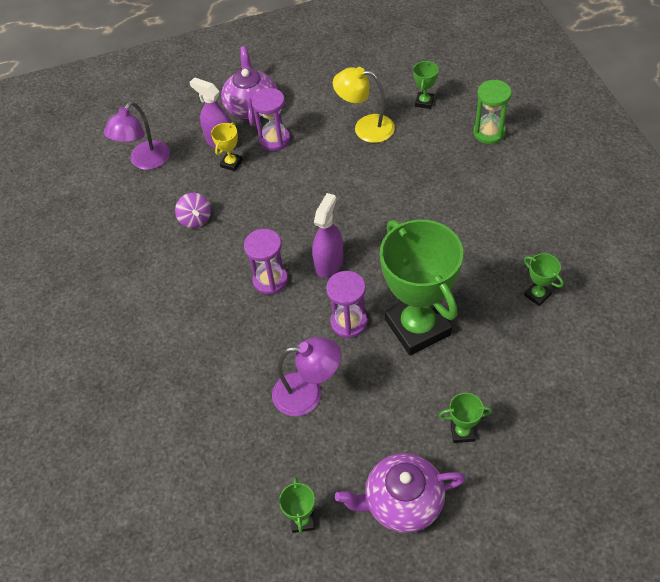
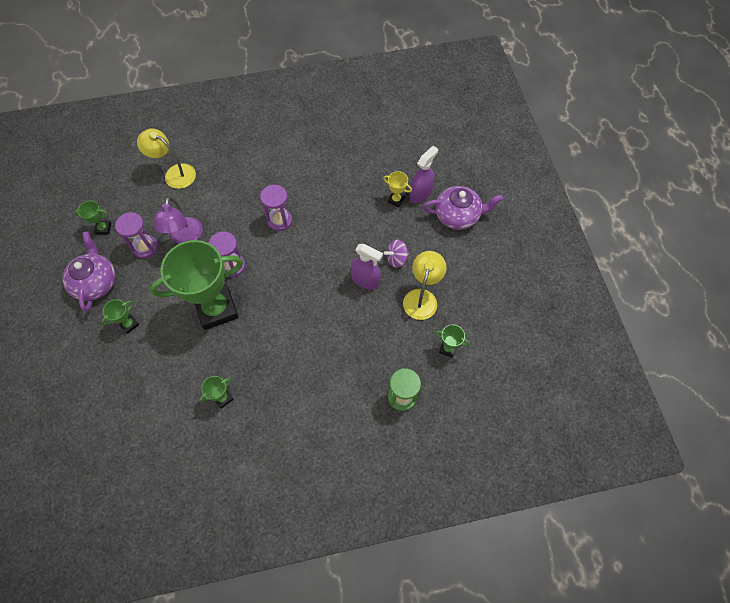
camera: 90 degrees right, 10 degrees up
purple lamp [104,101,170,170] -> none
purple spinning top [175,193,211,228] -> purple spinning top moved to [384,240,410,268]
purple hourglass [252,88,290,151] -> purple hourglass moved to [115,212,158,258]
purple spray bottle [312,193,343,278] -> purple spray bottle moved to [351,244,383,289]
green trophy [439,393,492,443] -> green trophy turned 45 degrees clockwise [101,299,139,334]
none -> yellow lamp [137,128,196,189]

